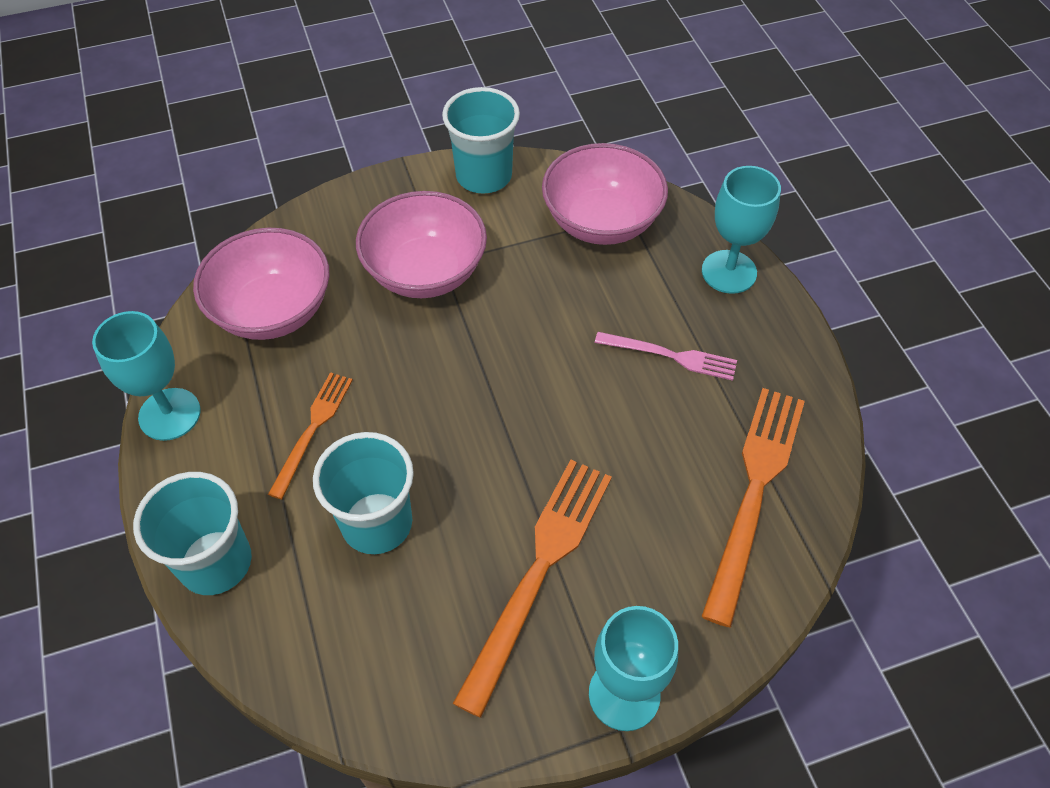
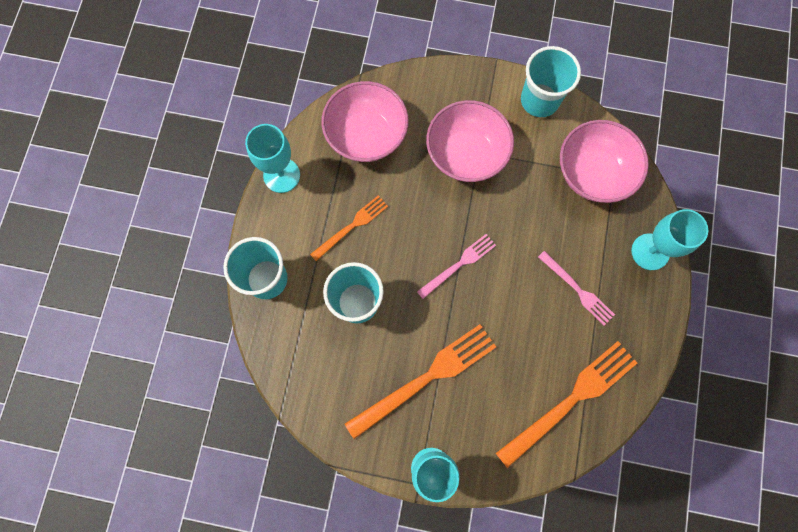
camera: 30 degrees right, 20 degrees up
none -> pink fork [417,234,496,299]

